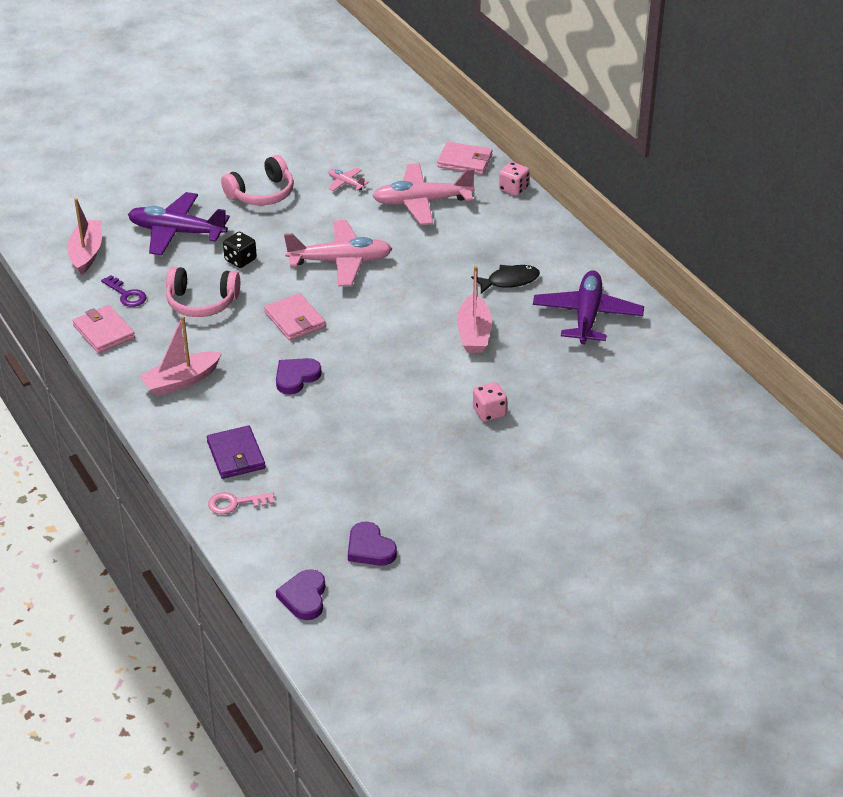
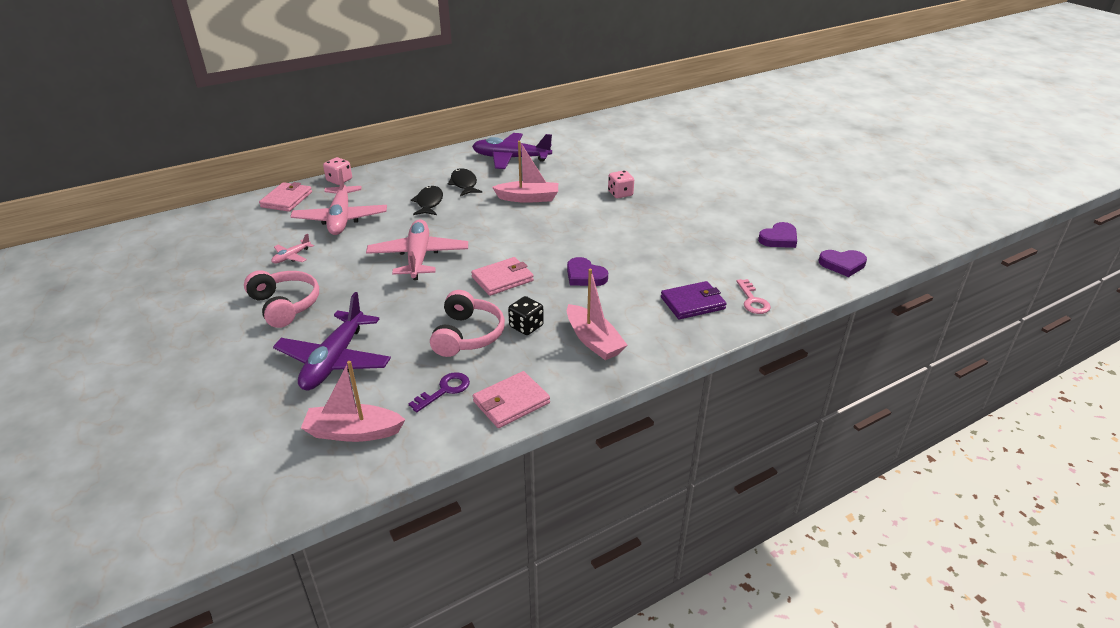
camera: 90 degrees left, 5 degrees down
black dice [223,232,257,268] -> black dice moved to [508,296,544,335]
none -> black fish [411,186,443,215]

